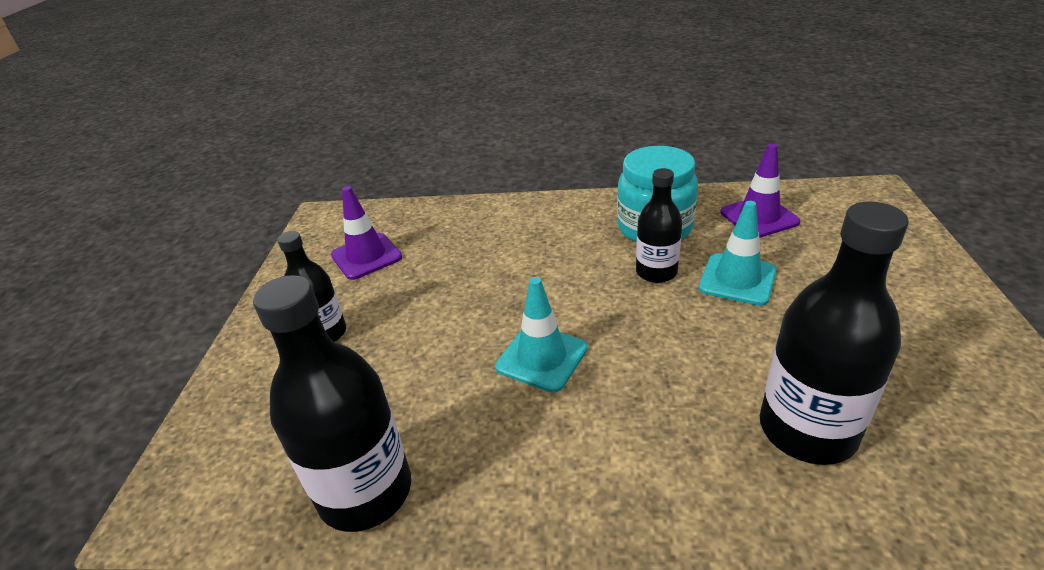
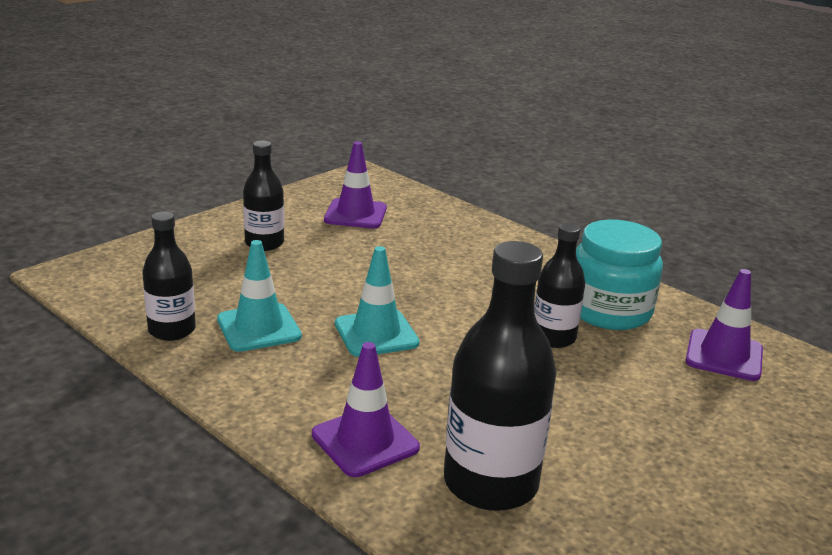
camera: 35 degrees right, 10 degrees down
black bottle [253,275,411,532] -> black bottle [142,211,196,341], size x0.60
turquoise traffic cone [699,201,777,306] -> turquoise traffic cone moved to [217,240,302,352]
none -> purple traffic cone [312,342,420,477]

